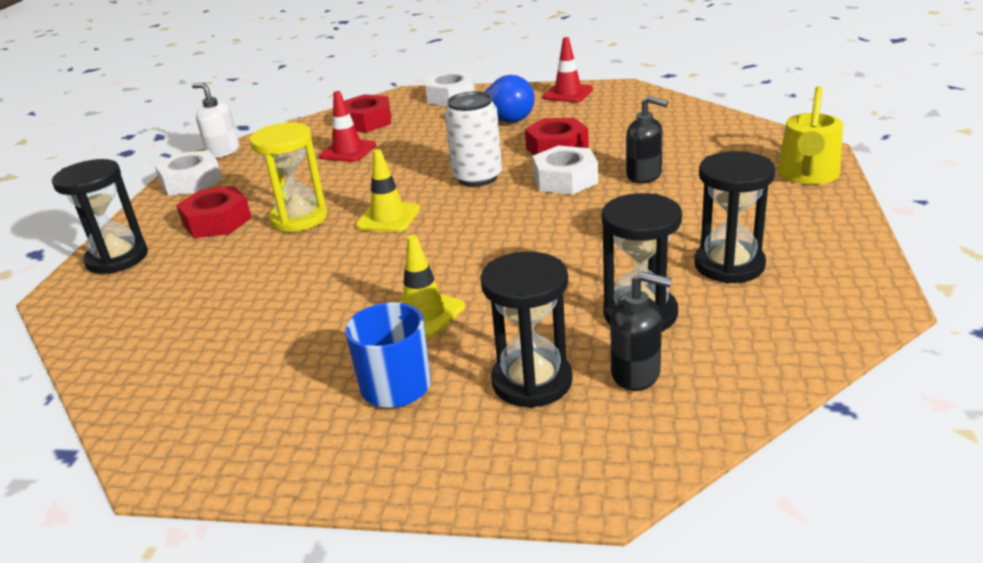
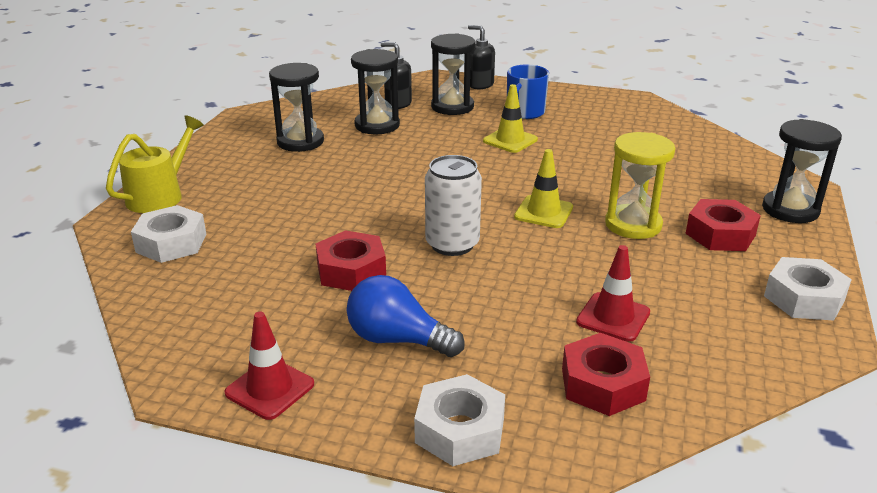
camera: 175 degrees left, 0 degrees up
white soap dispenser [192,83,239,158] -> none
white nut [533,146,598,195] -> white nut moved to [131,205,207,263]
black soap dispenser [626,96,668,183] -> black soap dispenser moved to [468,25,495,89]

